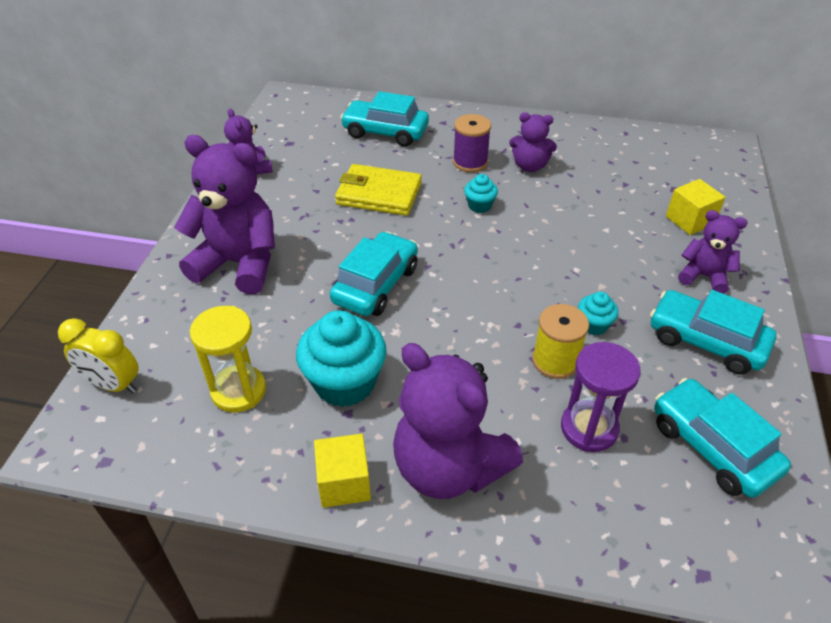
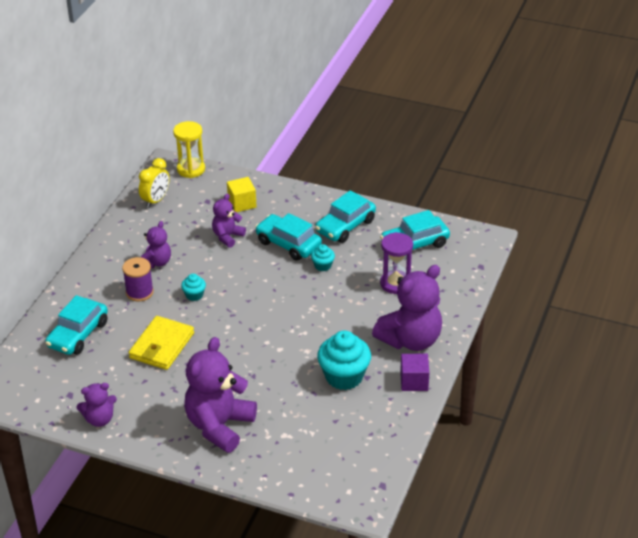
camera: 80 degrees left, 5 degrees down
yellow clock [58,318,139,393] -> yellow clock moved to [139,158,169,208]
yellow hourglass [190,306,266,413] -> yellow hourglass moved to [173,121,205,178]
yellow cube [314,434,371,508] -> purple cube [400,354,430,391]
turquoise car [330,232,418,316] -> turquoise car moved to [255,213,322,261]
yellow spool [532,304,589,379] -> none
purple teddy bear [678,210,748,294] -> purple teddy bear moved to [212,194,246,248]

